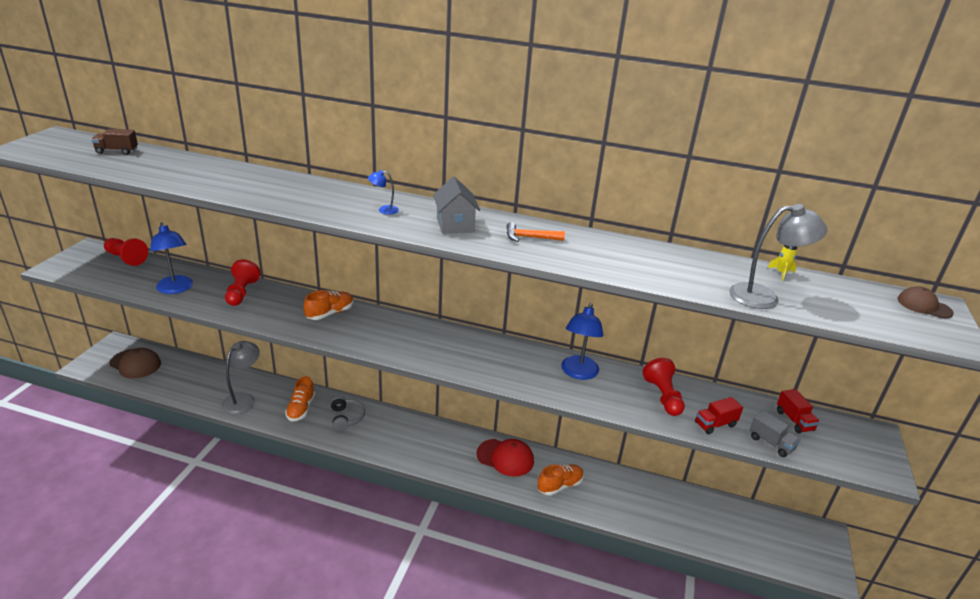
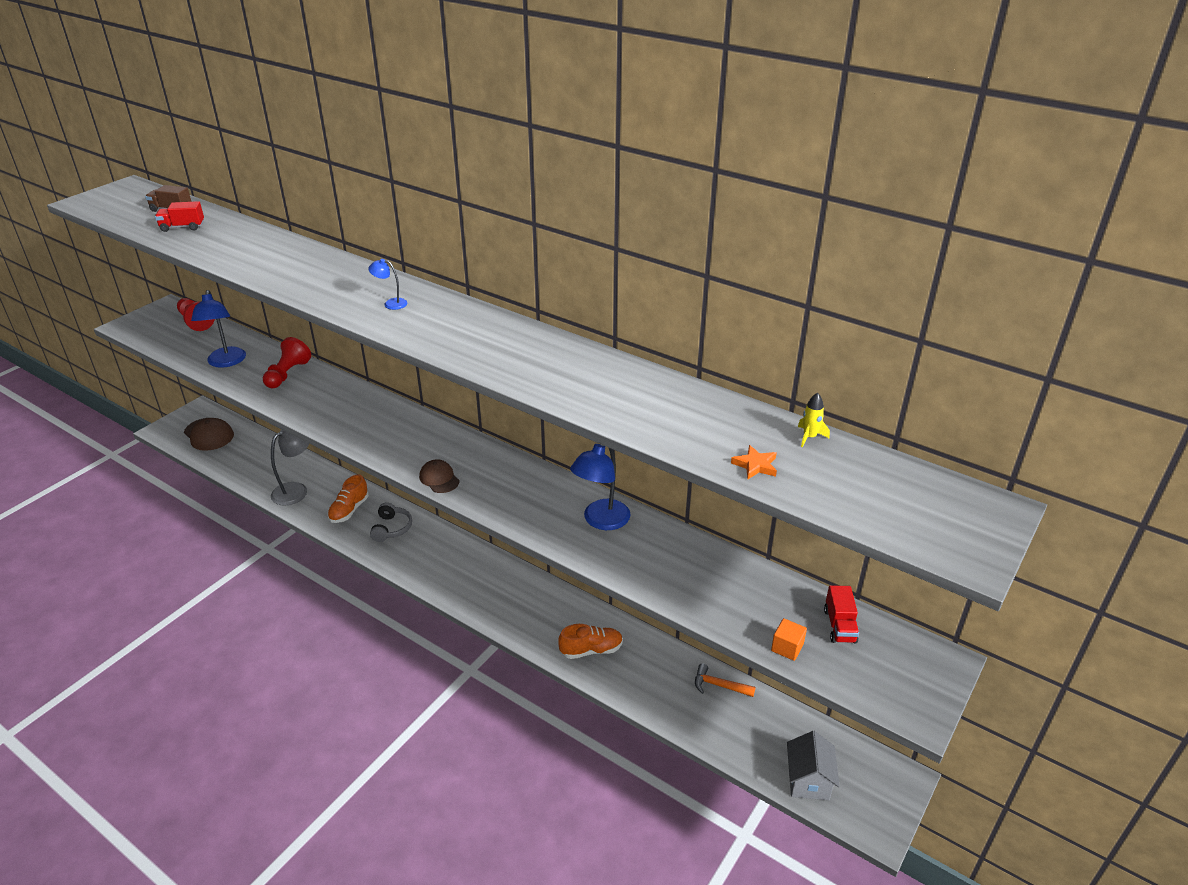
camera: 20 degrees right, 5 degrees up
orange shoe [304,290,354,320] -> none
grey house [433,177,480,233] -> grey house moved to [787,731,840,800]
red cap [477,439,534,477] -> none
orange hammer [507,222,565,242] -> orange hammer moved to [695,663,755,697]
red pawn [642,358,685,416] -> none
red truck [695,397,743,434] -> red truck moved to [155,201,204,232]
grey lamp [729,204,827,309] -> orange star [731,445,777,479]
grey truck [749,410,801,457] -> orange cube [771,618,807,661]
brown cap [897,286,954,318] -> brown cap moved to [419,459,460,493]

